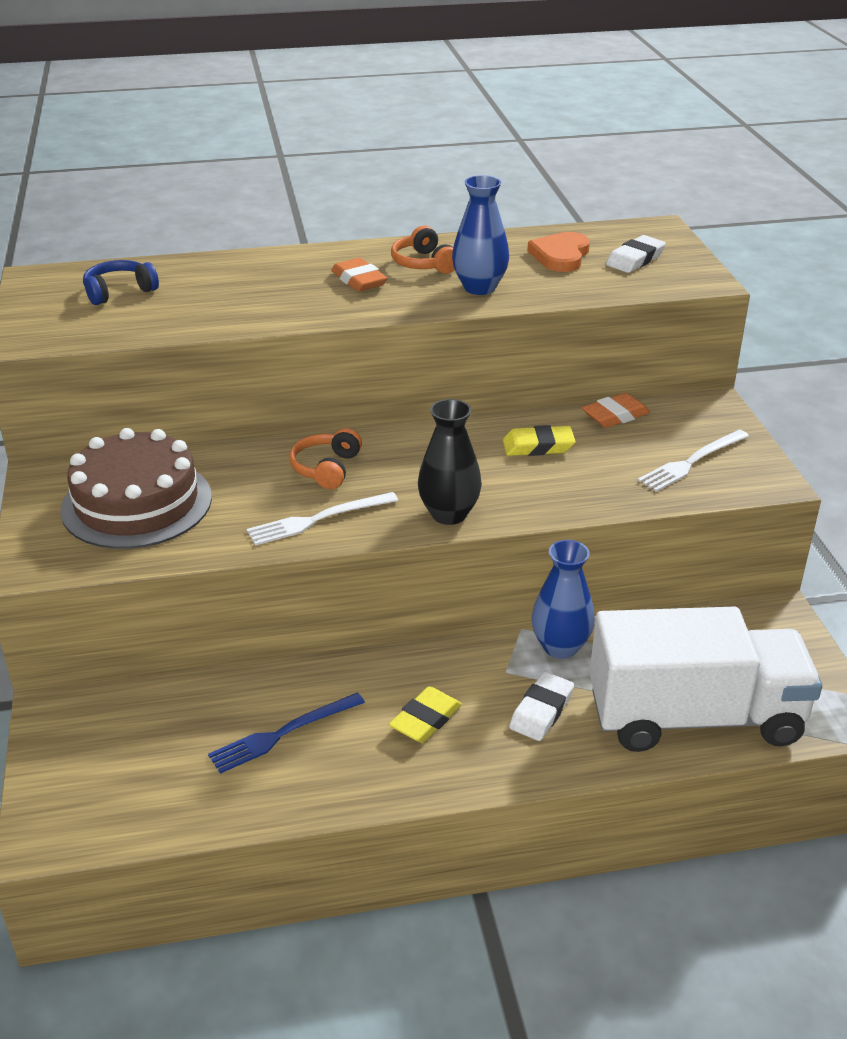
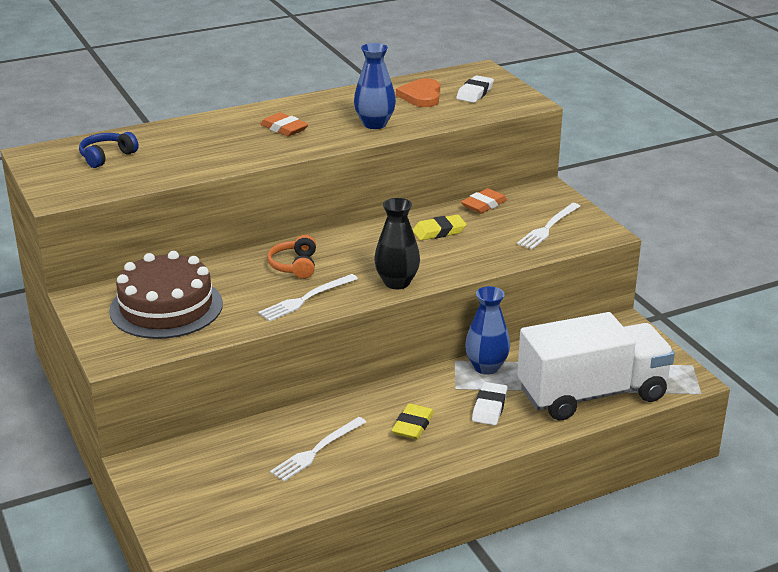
camera: 15 degrees left, 5 degrees down
blue fork [208,692,365,774] -> white fork [270,417,366,482]
orange headphones [391,226,455,274] -> none

